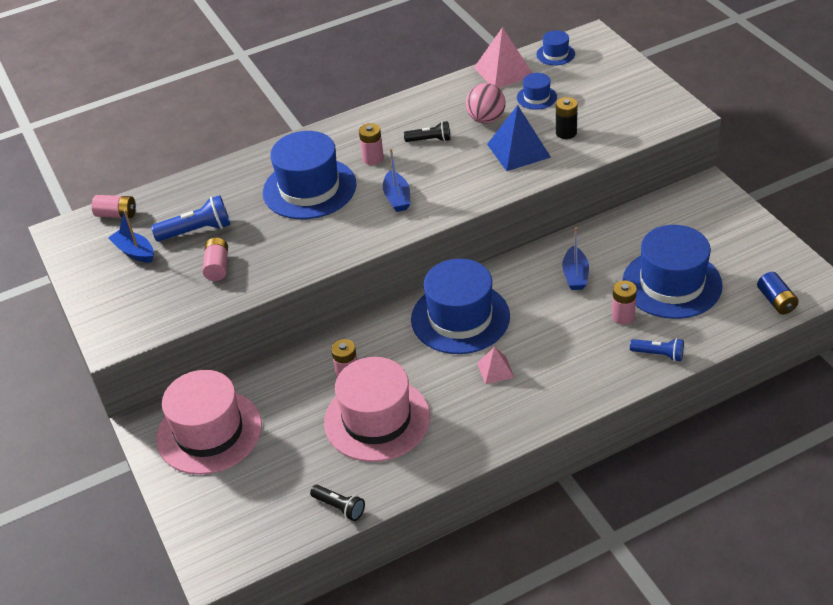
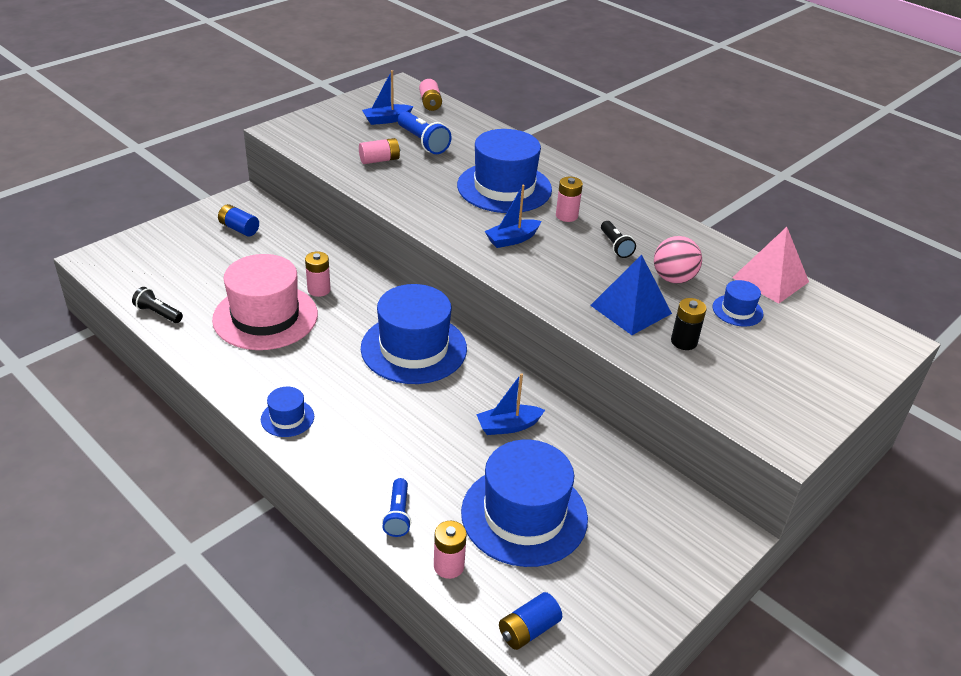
camera: 65 degrees right, 5 degrees down
blue boat [108,210,154,263] -> blue boat turned 135 degrees counterclockwise [362,70,413,125]
pink hat [156,370,262,475] -> blue battery [218,204,259,237]
black flashlight [310,485,365,521] -> black flashlight turned 105 degrees clockwise [132,287,183,323]
pink pyramid [477,347,514,385] -> none
blue hat [536,30,575,66] -> blue hat moved to [261,387,314,437]
pink battery [612,281,637,325] -> pink battery moved to [434,521,467,579]

